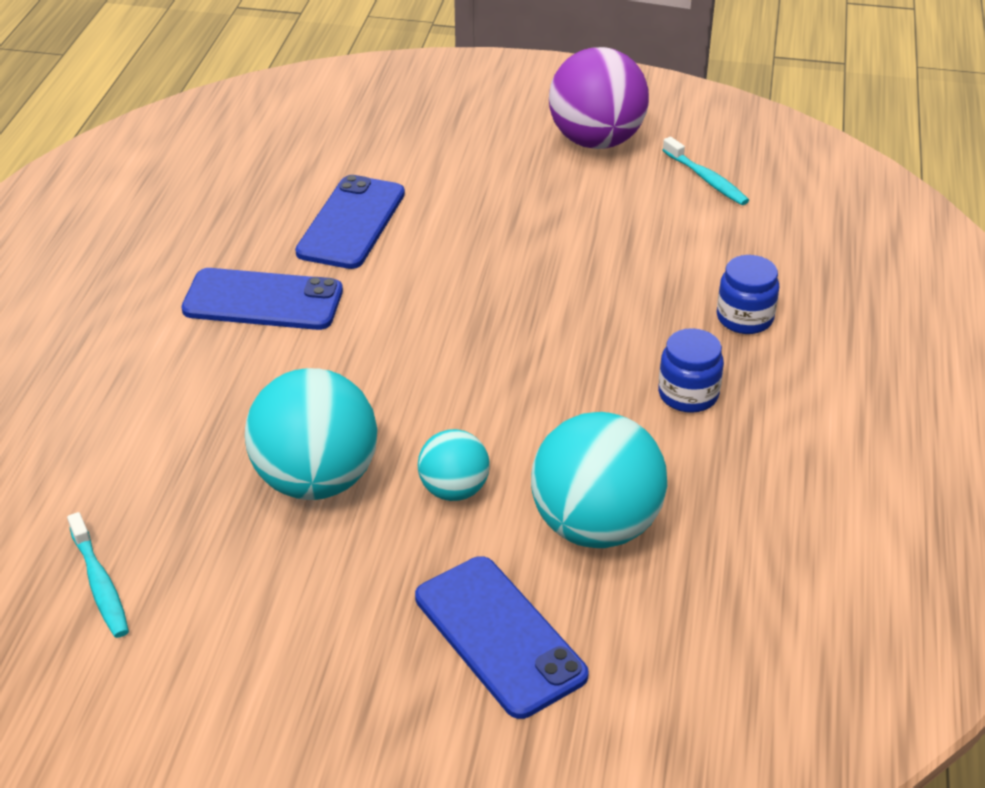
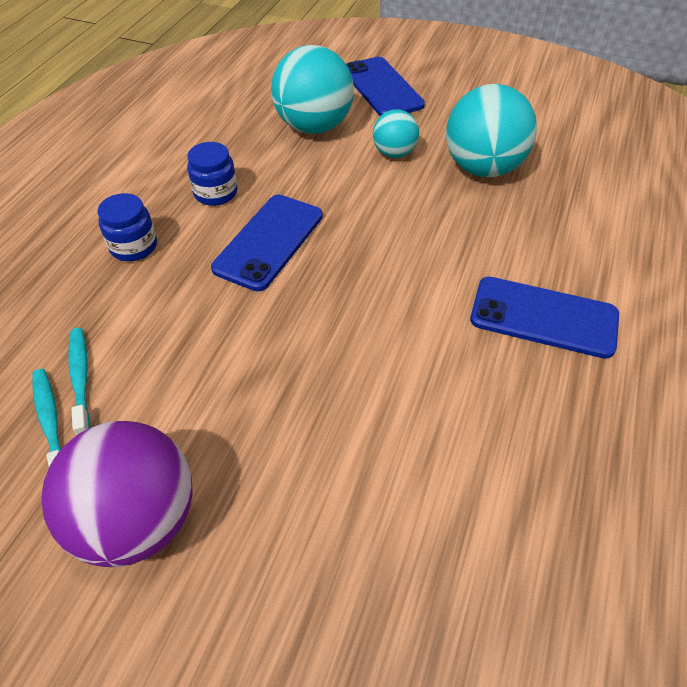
camera: 170 degrees left, 10 degrees up
turquoise toothbrush [67,512,129,638] -> turquoise toothbrush moved to [68,328,90,435]
blue phone [295,175,405,269] -> blue phone moved to [211,195,322,291]

